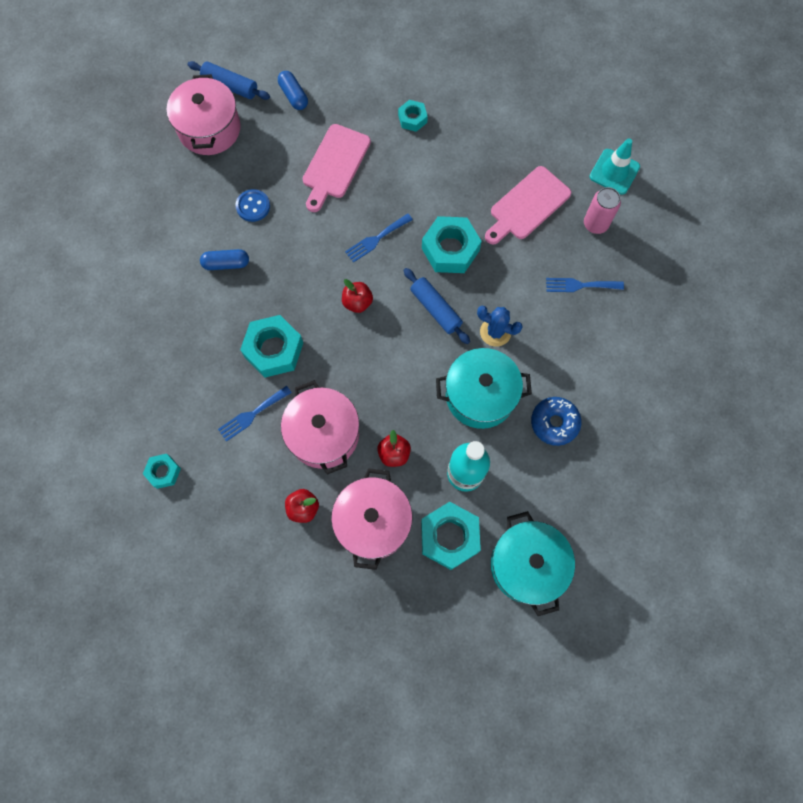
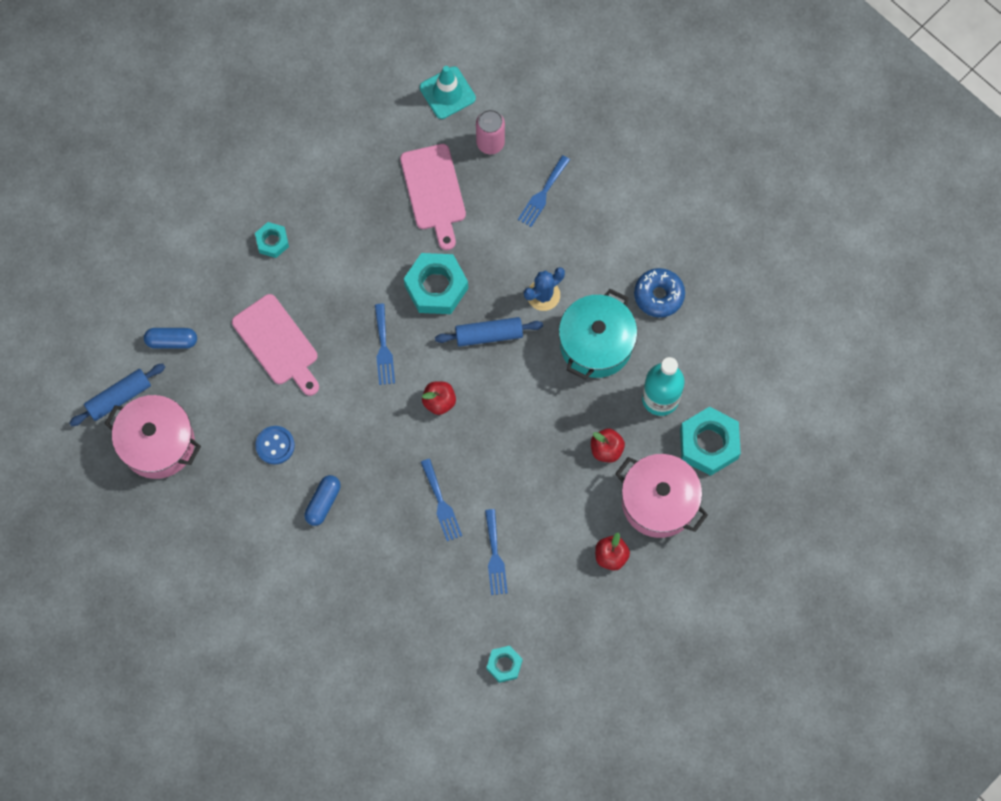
camera: 60 degrees left, 0 degrees up
turquoise nut [240,315,303,378] -> blue fork [421,459,462,541]
pink pot [281,380,359,475] -> none
turquoise pot [491,511,575,616] -> none

